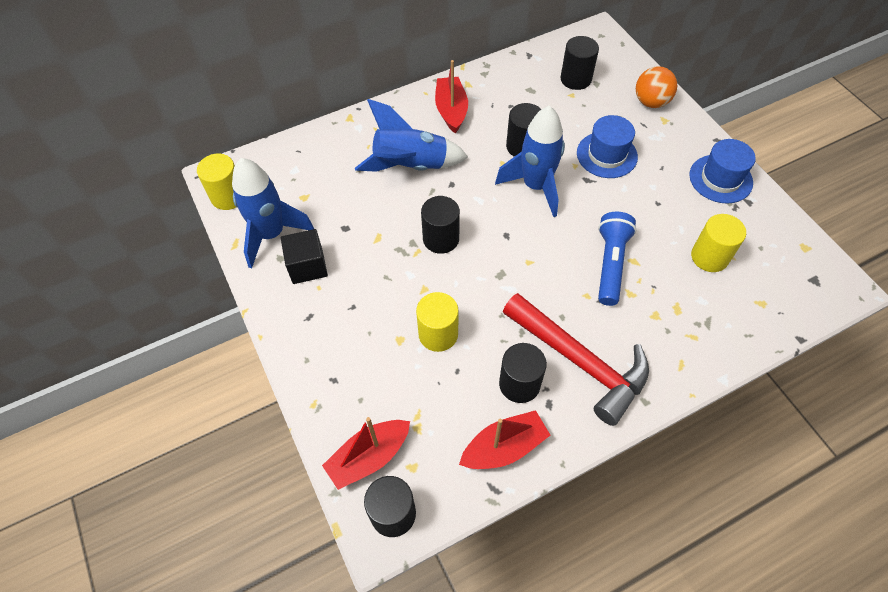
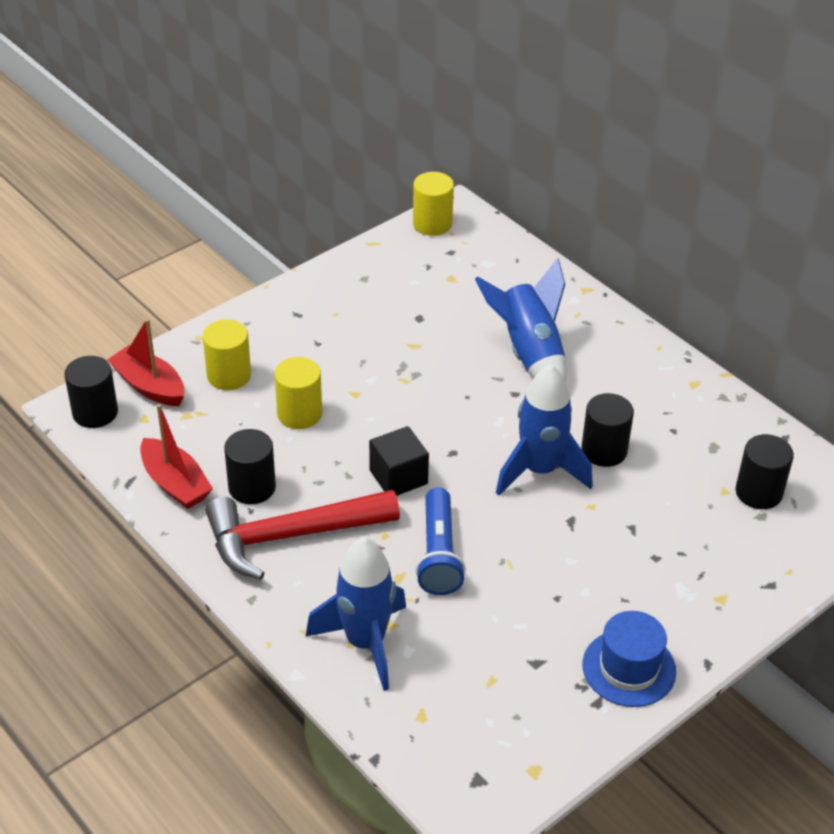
camera: 75 degrees right, 15 degrees down
blue rocket [232,158,314,268] -> blue rocket moved to [305,537,406,691]
black cube [281,229,328,284] -> black cube moved to [369,426,429,496]
black cylinder [421,196,460,254] -> none
red boat [435,60,468,133] -> none
red hammer [503,293,649,426] -> red hammer turned 45 degrees clockwise [206,490,400,580]
blue hat [577,115,638,178] -> none
blue flashlight [598,212,636,306] -> blue flashlight turned 90 degrees clockwise [415,487,466,595]
orange ball [636,66,677,108] -> none
yellow cylinder [691,214,746,272] -> yellow cylinder moved to [203,319,251,390]

